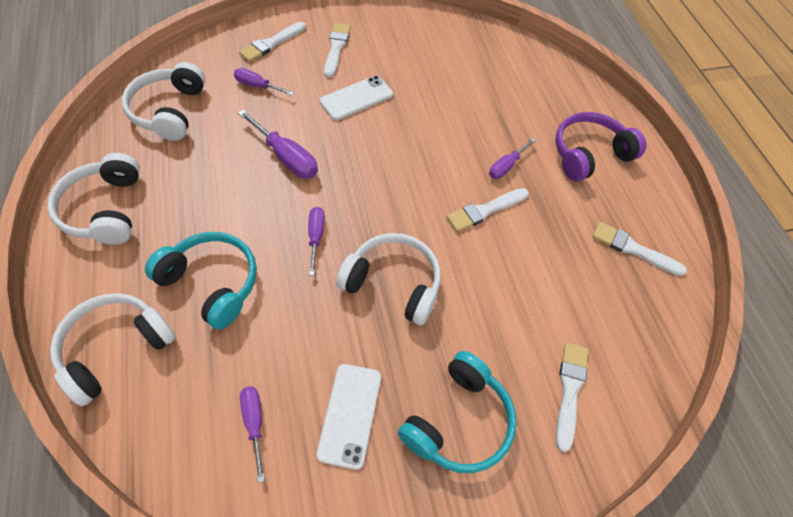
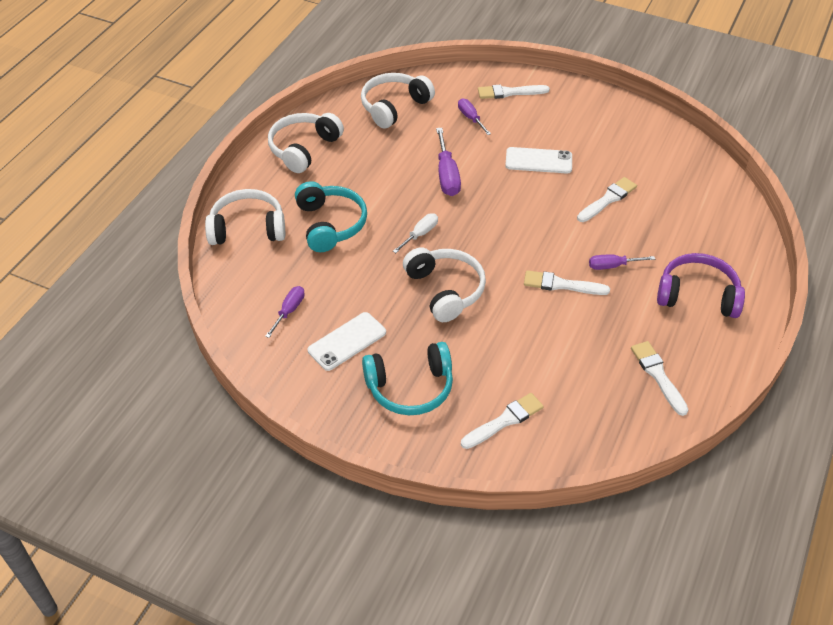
camera: 45 degrees right, 10 degrees down
purple screwdriver [308,207,325,275] -> white screwdriver [393,213,438,253]
white brush [324,23,351,78] -> white brush moved to [577,177,637,222]

